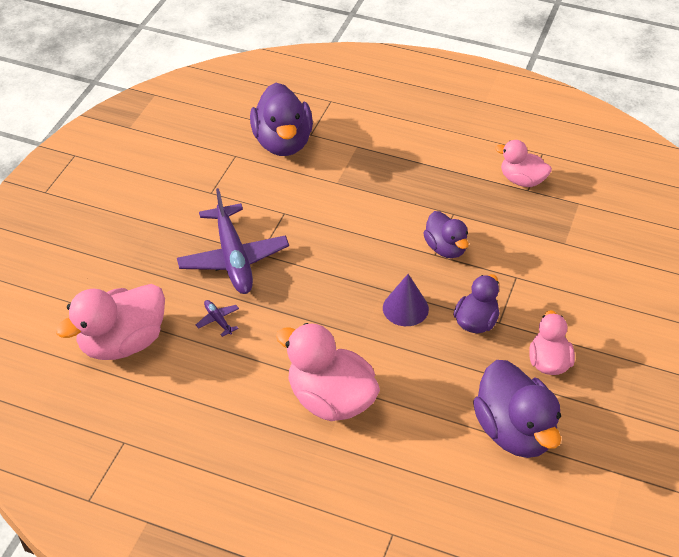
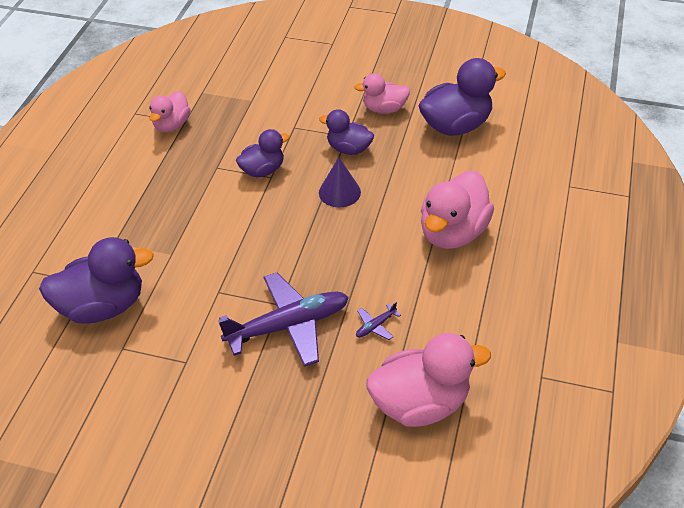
camera: 95 degrees left, 0 degrees up
pink duck [56,284,165,360] -> pink duck turned 60 degrees counterclockwise [367,333,491,427]

